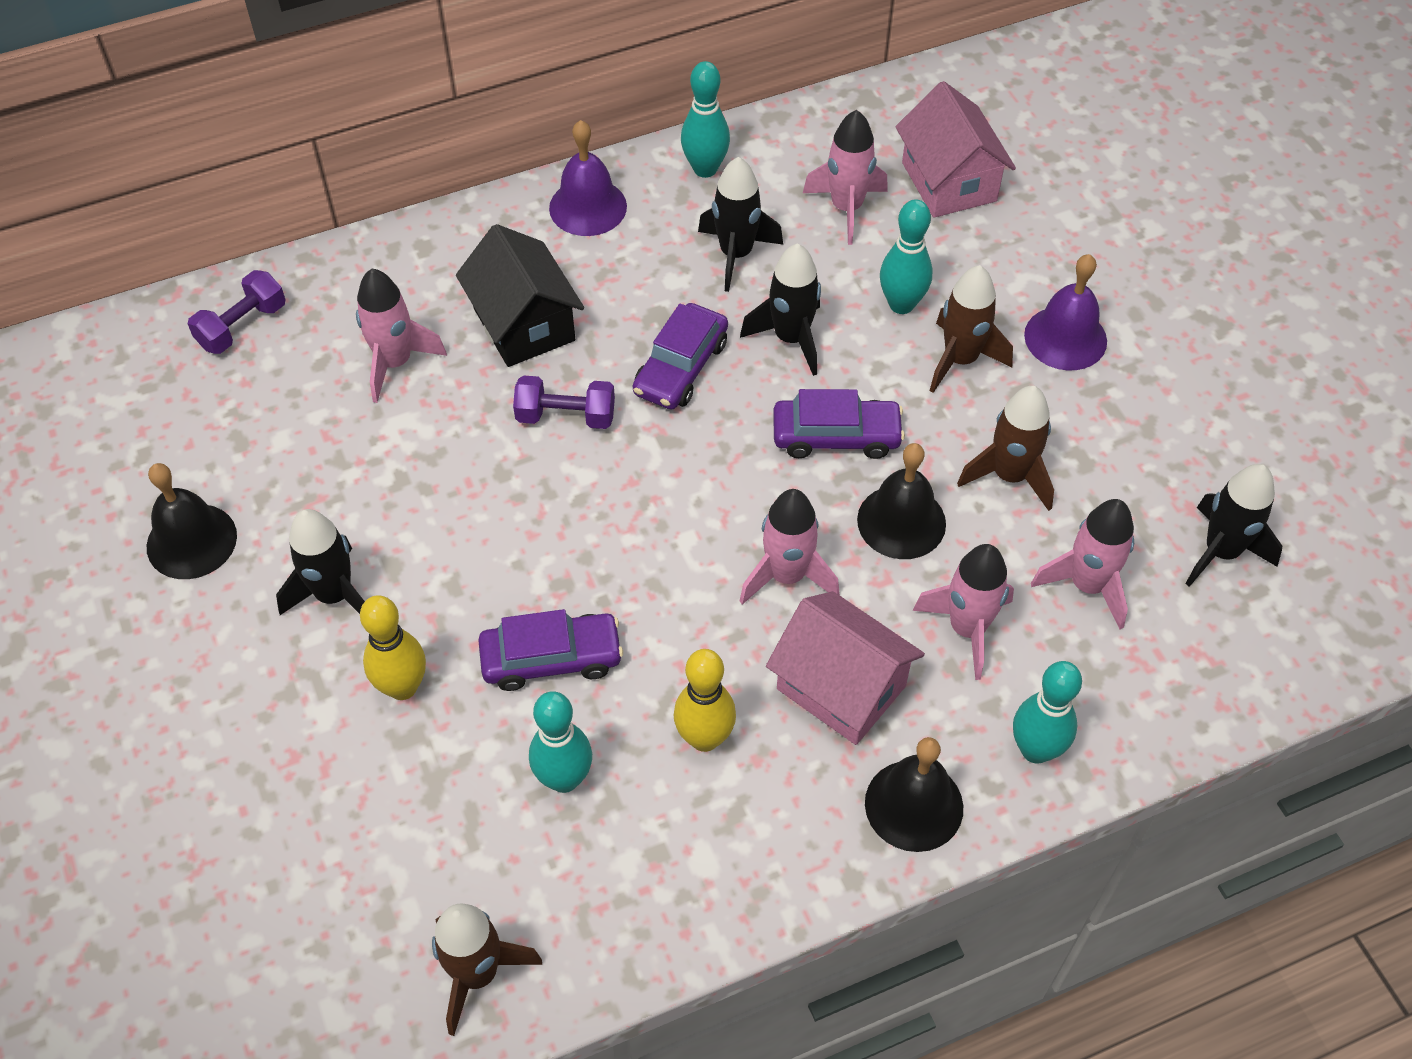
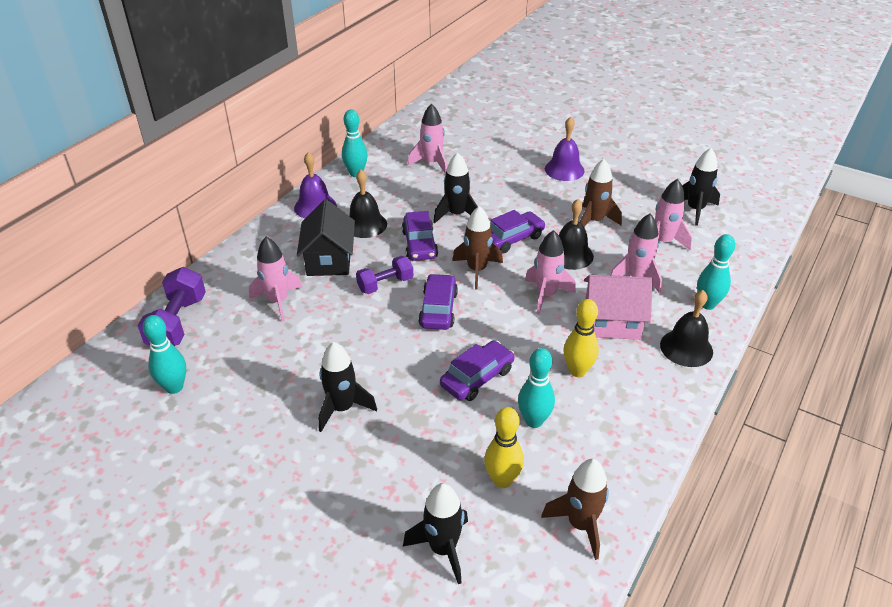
camera: 35 degrees left, 15 degrees down
black bell [147,463,237,579] -> black bell moved to [349,170,387,238]
purple dumbbell [188,270,285,354] -> purple dumbbell [137,267,206,346], size x1.50
yellow bowling pin [360,595,426,700] -> yellow bowling pin moved to [484,407,524,488]
black house [456,224,584,367] -> black house turned 60 degrees clockwise [297,199,355,276]
black rocket [698,157,783,292] -> black rocket moved to [403,483,468,584]
turquoise bowling pin [880,199,933,314] -> turquoise bowling pin moved to [143,315,186,394]
pink house [896,81,1016,218] -> none
brown rocket [930,265,1013,393] -> brown rocket moved to [452,206,503,289]
none -> purple car [418,274,458,330]

